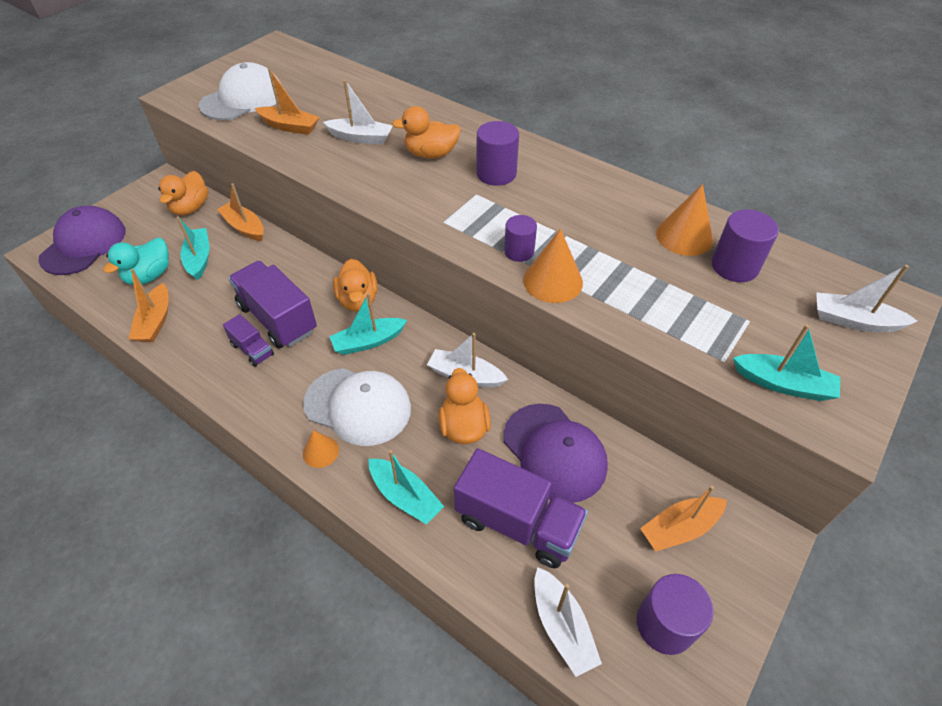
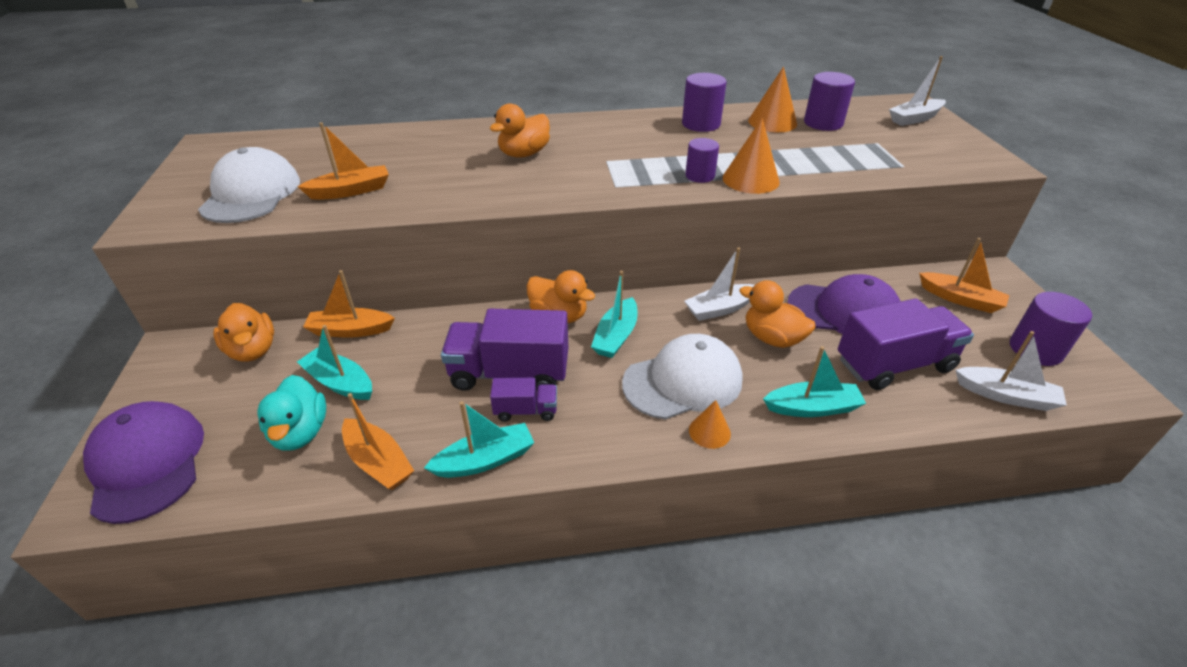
camera: 45 degrees left, 10 degrees down
white boat [323,80,393,144] -> none
purple cylinder [476,121,519,186] -> purple cylinder moved to [682,73,727,132]
orange boat [640,486,727,551] -> orange boat turned 75 degrees counterclockwise [919,238,1010,313]
turquoise boat [733,324,840,401] -> turquoise boat moved to [424,401,534,478]

